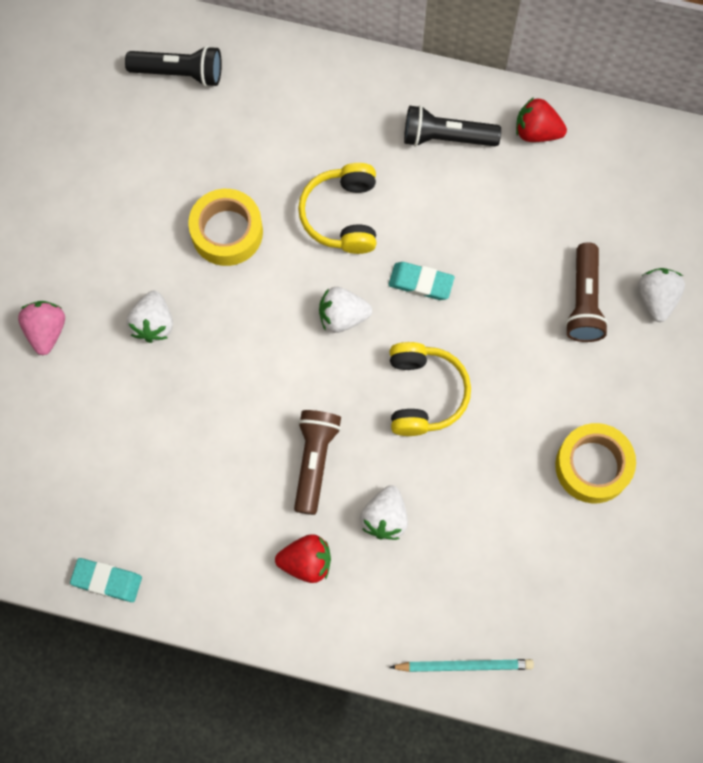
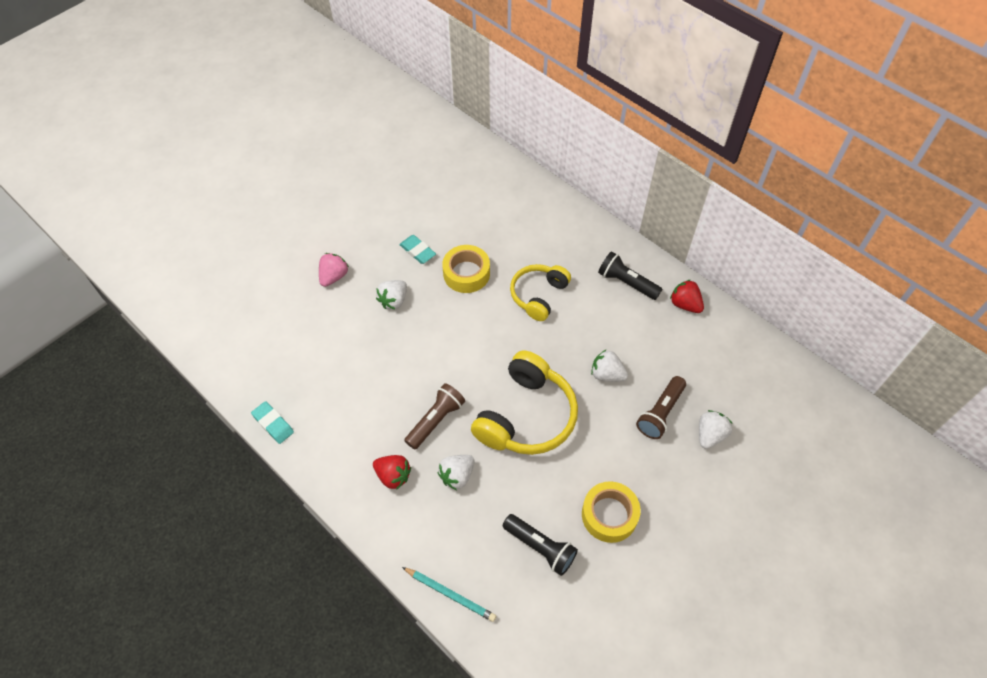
camera: 30 degrees right, 15 degrees down
black flashlight [125,46,222,87] -> black flashlight moved to [503,514,578,576]
white strawberry [319,287,372,333] -> white strawberry moved to [591,350,628,382]
turquoise eraser [388,262,455,300] -> turquoise eraser moved to [399,235,436,264]
yellow headphones [390,342,471,436] -> yellow headphones [471,350,578,455], size x1.57

